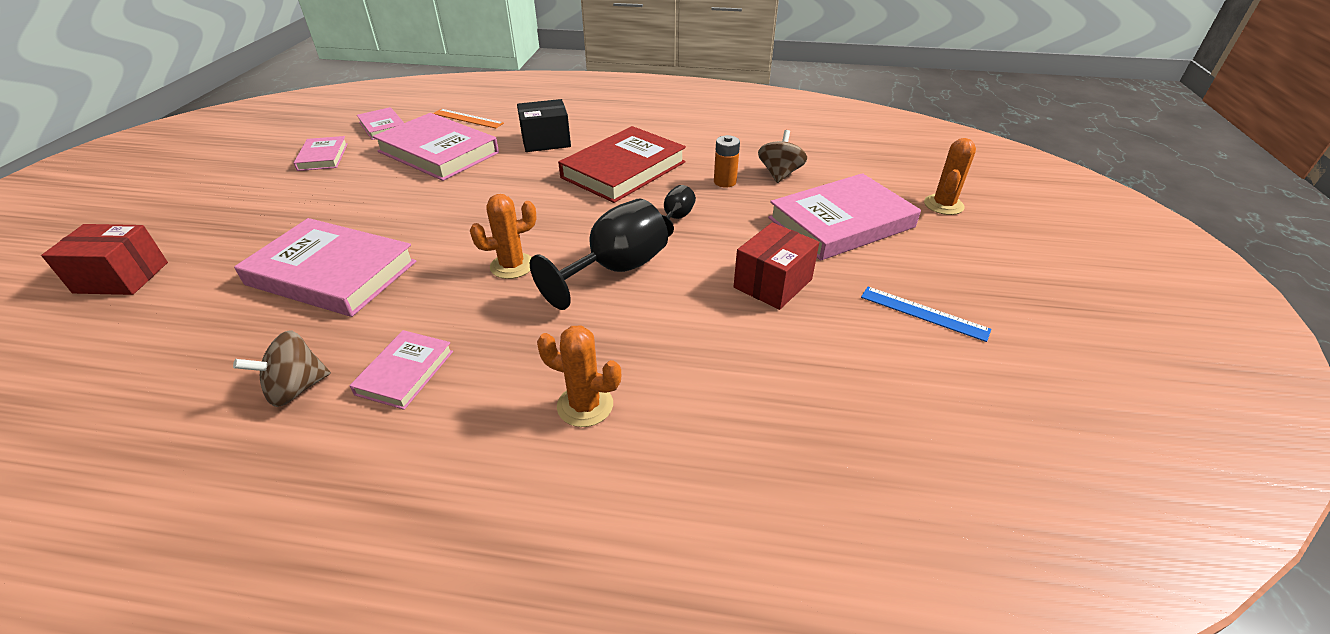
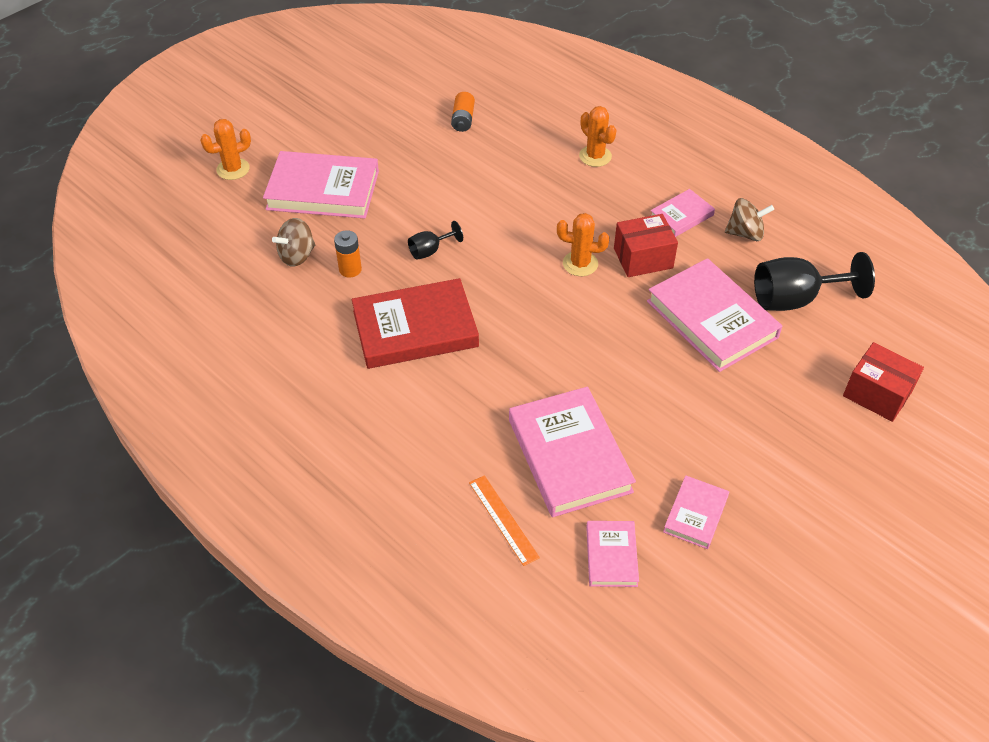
camera: 145 degrees left, 10 degrees up
black box [517,99,571,152] -> none
black goblet [530,199,668,310] -> black goblet moved to [754,252,875,311]
red box [733,222,819,310] -> red box moved to [614,214,678,277]
blue ruler [861,287,992,342] -> none
none -> orange battery [451,92,475,132]

